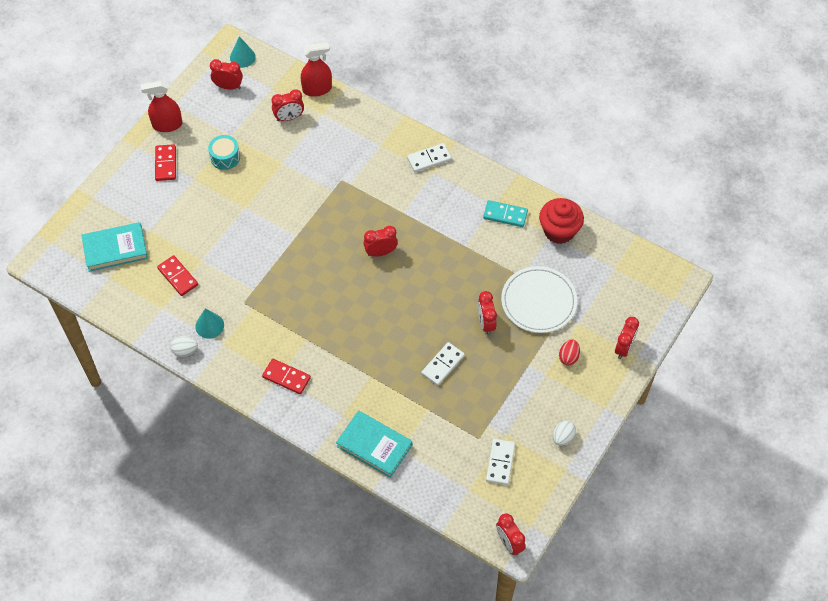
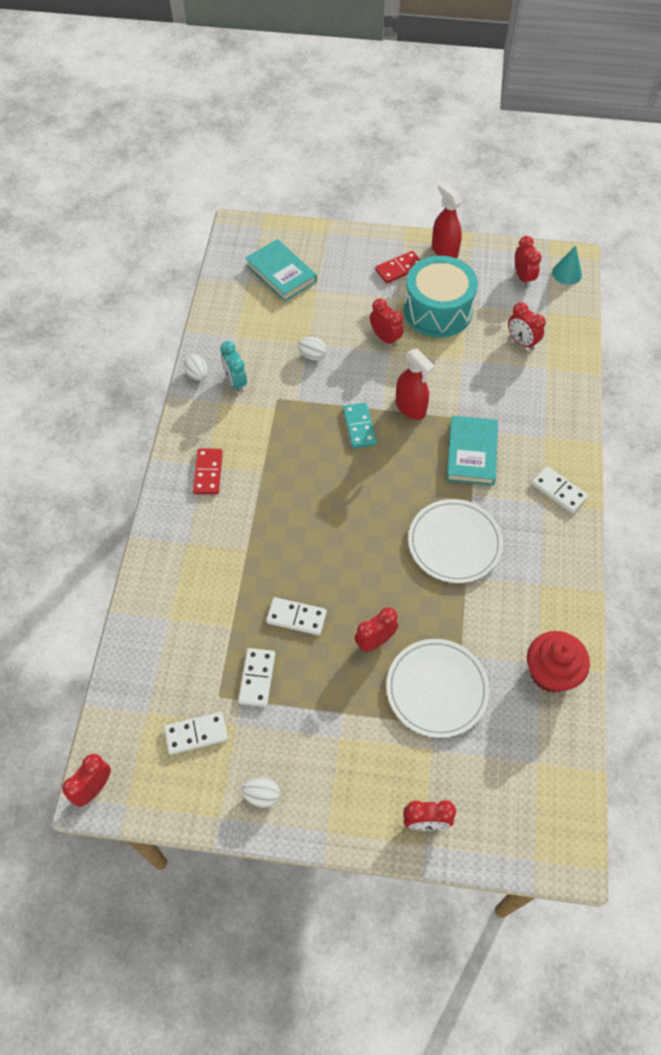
camera: 65 degrees right, 0 degrees up
red domino [157,255,198,296] -> none
turquoise cone [195,308,224,339] -> turquoise clock [220,341,247,393]
turquoise drum [208,135,240,170] -> turquoise drum [404,256,478,337], size x2.02
red spray bottle [301,42,332,97] -> red spray bottle moved to [396,349,435,420]
turquoise book [336,410,412,478] -> turquoise book moved to [447,416,498,486]
red clock [363,226,398,257] -> red clock moved to [370,298,403,347]
turquoise domino [483,200,528,227] -> turquoise domino moved to [343,403,377,448]
red egg [559,339,580,365] -> none
none -> white domino [238,648,275,707]
none -> white egg [298,337,327,361]
none -> white plate [408,499,503,583]

